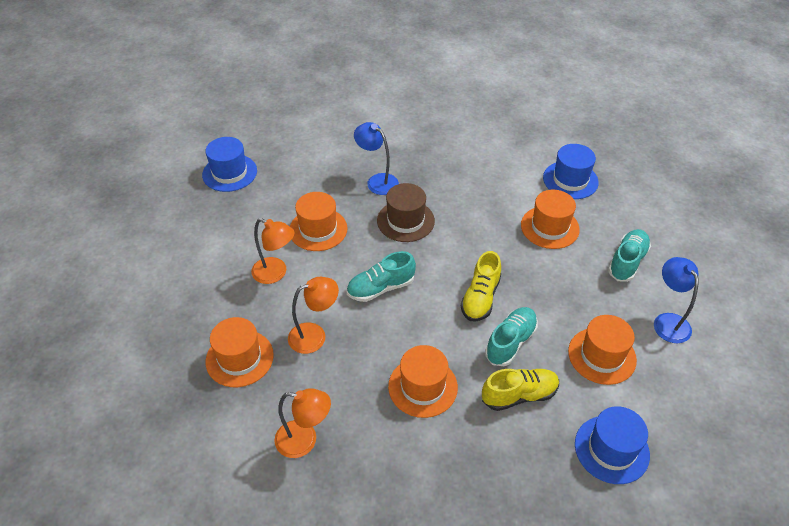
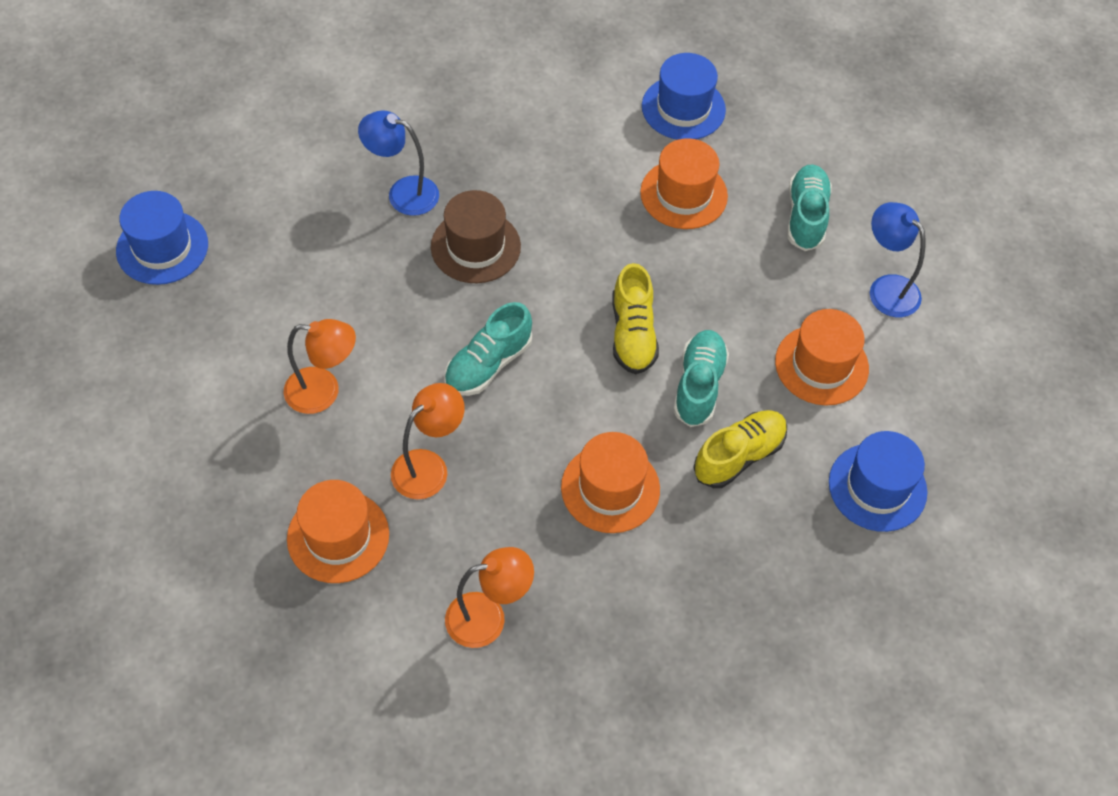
camera: 25 degrees left, 10 degrees up
orange hat [290,192,348,251] -> none

